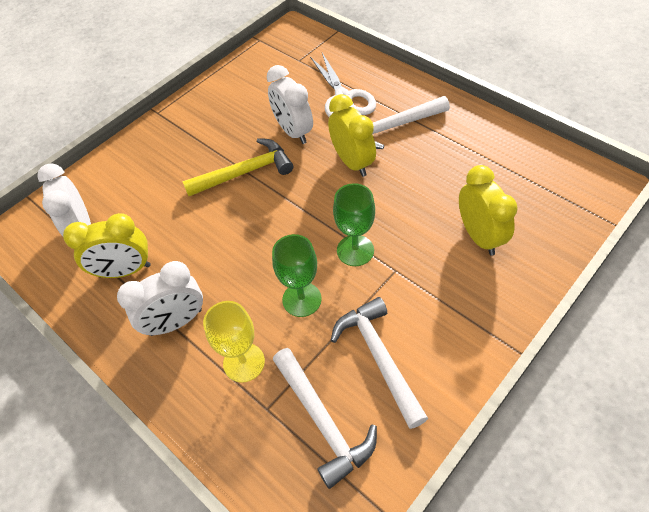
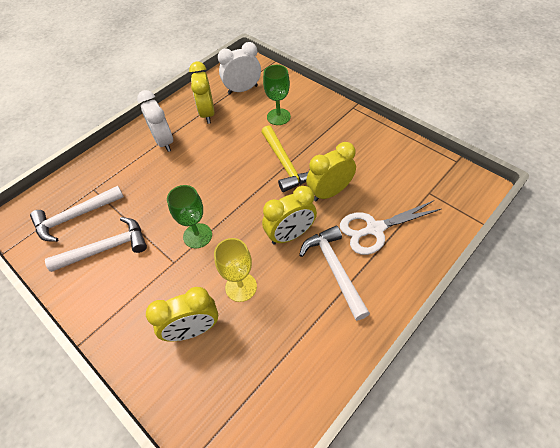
camera: 90 degrees right, 0 degrees up
yellow goblet [203,301,265,383] -> yellow goblet moved to [214,238,257,302]
white clock [267,65,313,144] -> yellow clock [306,142,356,201]
green goblet [272,234,322,317] -> green goblet moved to [263,65,291,125]

